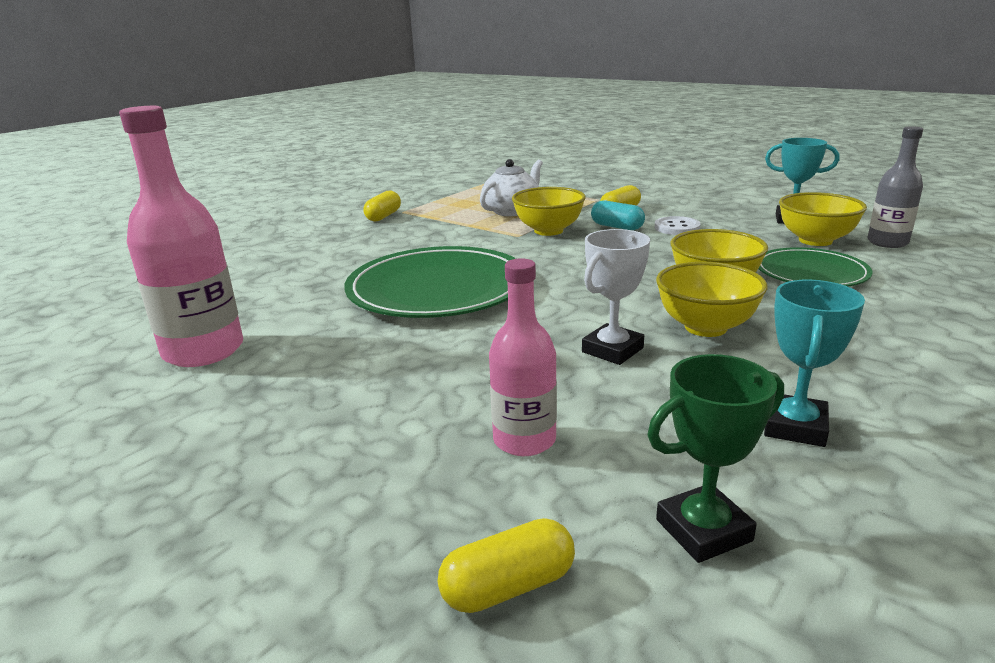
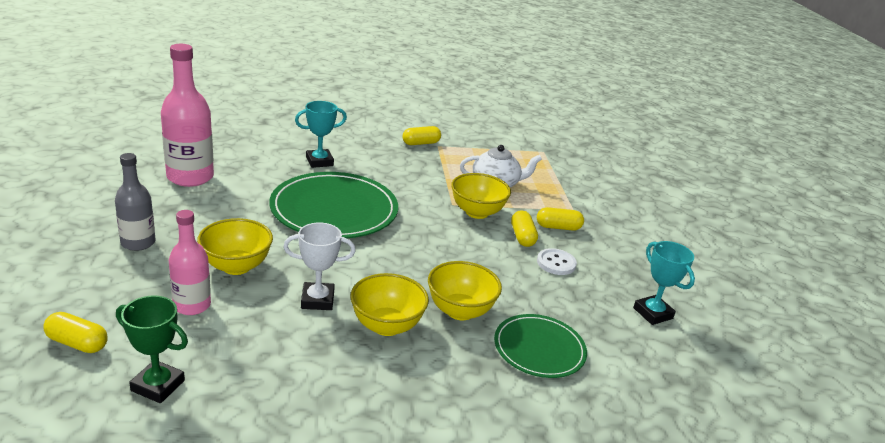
camera: 40 degrees right, 5 degrees up
turquoise capsule [591,201,645,230] -> yellow capsule [511,210,538,247]
turquoise trophy [764,280,865,447] -> turquoise trophy moved to [295,101,347,168]
yellow bowl [779,192,867,246] -> yellow bowl moved to [197,218,273,275]
grey bottle [867,126,923,248] -> grey bottle moved to [115,153,156,251]

